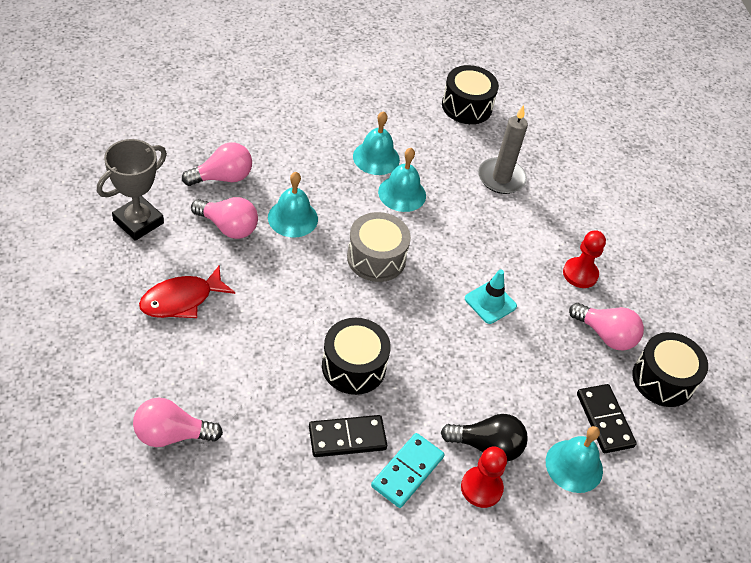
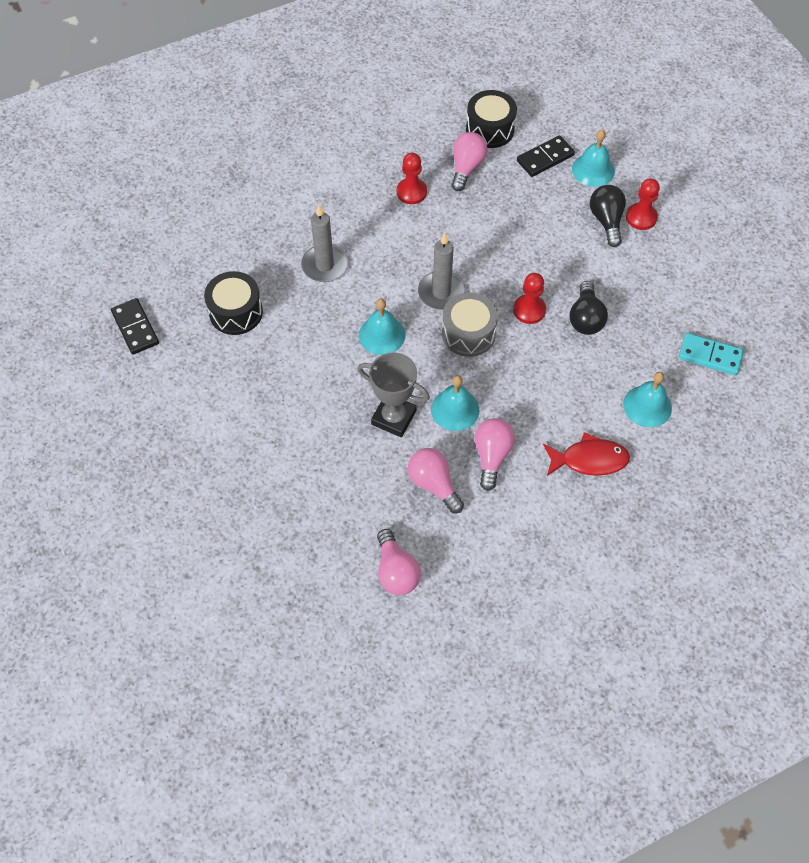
camera: 100 degrees left, 10 degrees up
grey trophy [97,139,167,241] -> grey trophy moved to [357,352,430,437]
pink light bulb [133,398,223,447] -> pink light bulb moved to [377,529,421,595]
red fish [139,265,235,318] -> red fish turned 45 degrees counterclockwise [543,432,630,476]
black domino [309,415,387,457] -> black domino moved to [111,298,159,354]
black drum [322,318,391,395] -> black light bulb [569,281,608,335]
turquoise bell [353,111,400,175] -> turquoise bell moved to [623,372,672,428]
turquoise domino [371,433,445,508] -> turquoise domino moved to [679,333,744,375]
turquoise traffic cone [465,269,517,324] -> none
none -> grey candle [418,233,466,310]
none -> red pawn [513,273,546,324]

